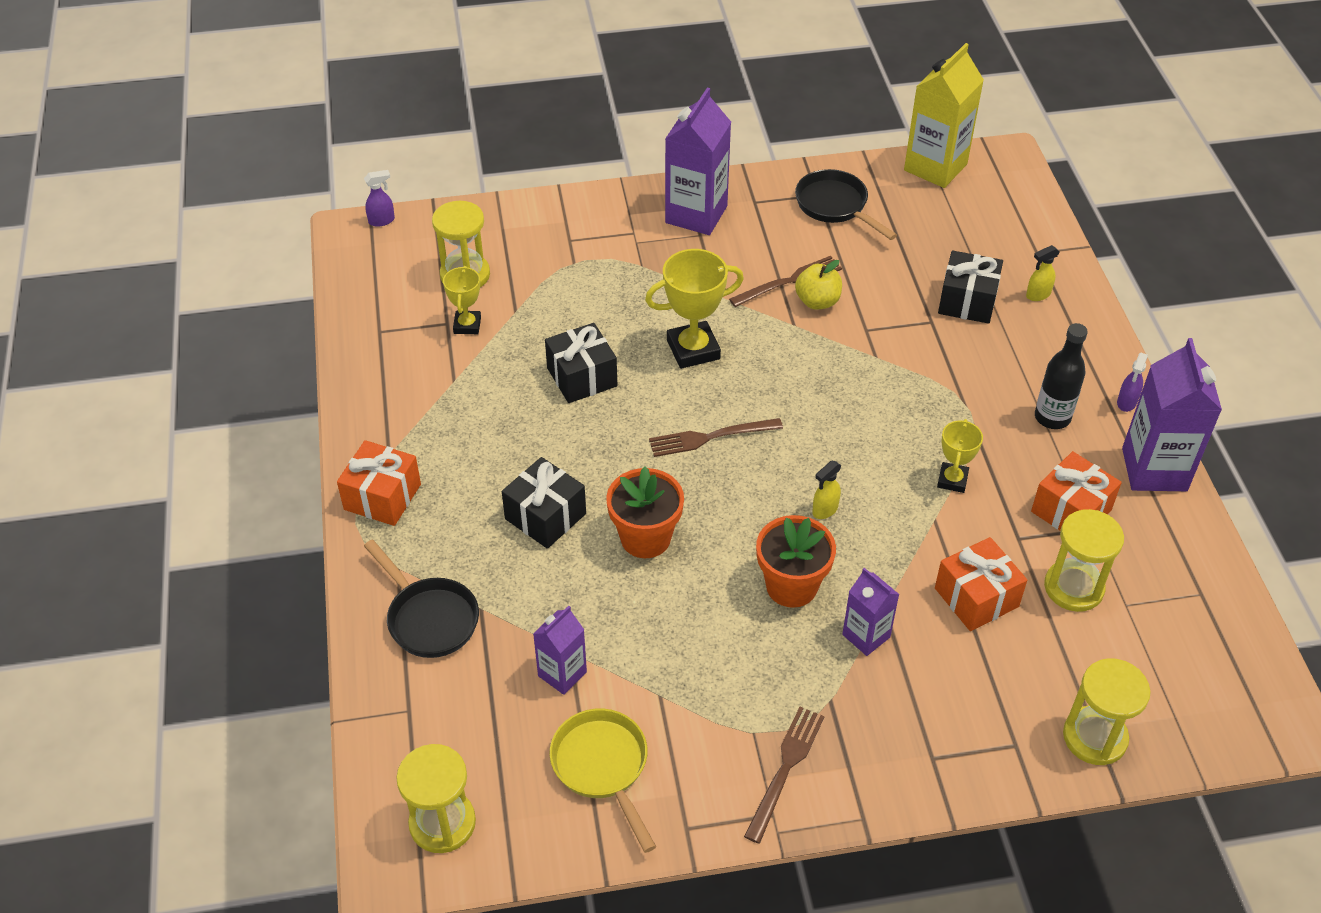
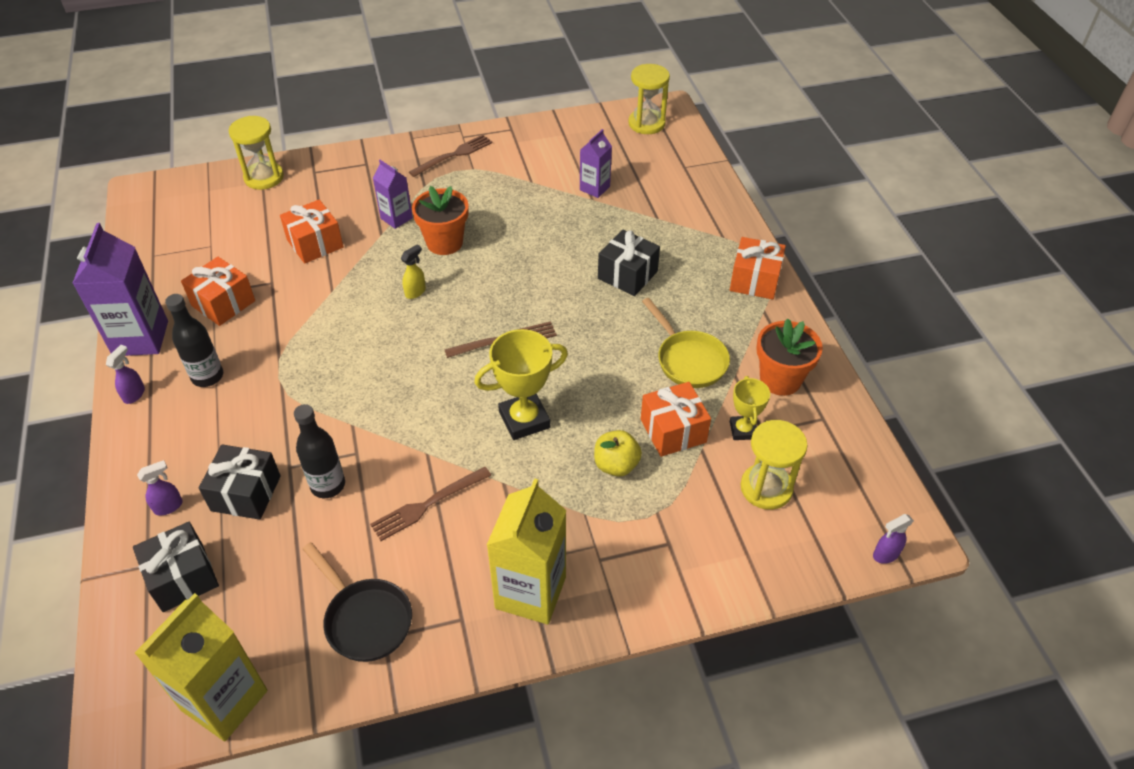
camera: 175 degrees right, 0 degrees up
black pan [364,539,479,658] -> none
black gift [545,323,617,403] -> black gift moved to [133,522,219,612]
yellow pan [549,708,656,853] -> yellow pan moved to [642,298,730,388]
orange flower pot [606,466,684,558] -> orange flower pot moved to [757,319,823,396]
purple carton [665,88,731,235] -> yellow carton [487,478,567,624]
brown fork [744,707,825,843] -> brown fork turned 150 degrees counterclockwise [409,135,493,177]
yellow apple [795,260,842,310] -> yellow apple moved to [594,430,642,477]
yellow trophy [937,419,983,493] -> none
yellow spray bottle [1026,245,1059,301] -> purple spray bottle [137,460,183,516]
yellow hourglass [1044,509,1124,612] -> none
none -> black bottle [294,404,345,498]
none -> orange gift [641,382,711,457]

